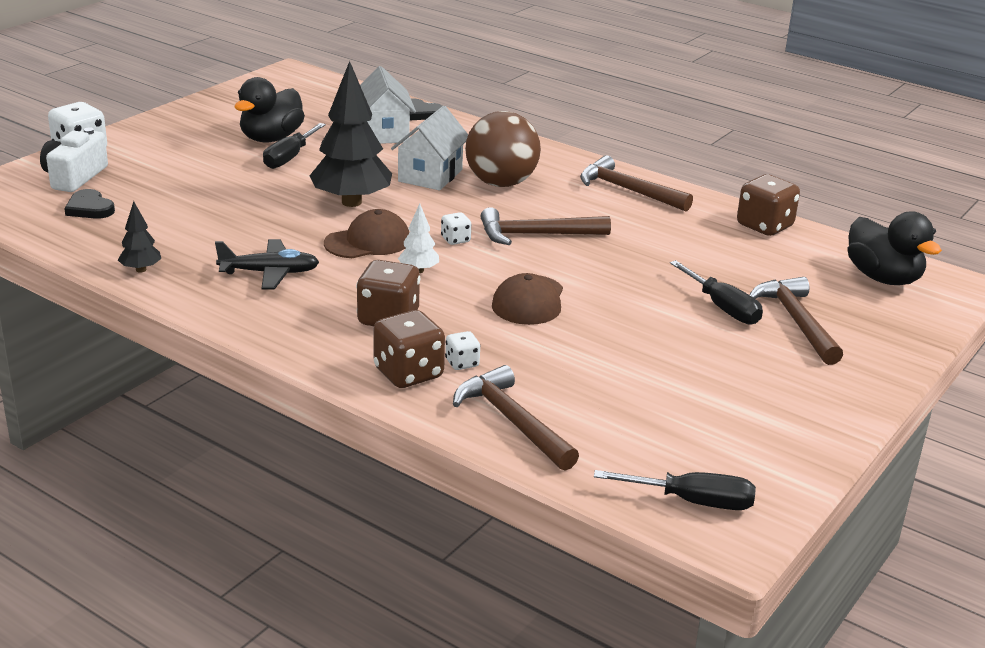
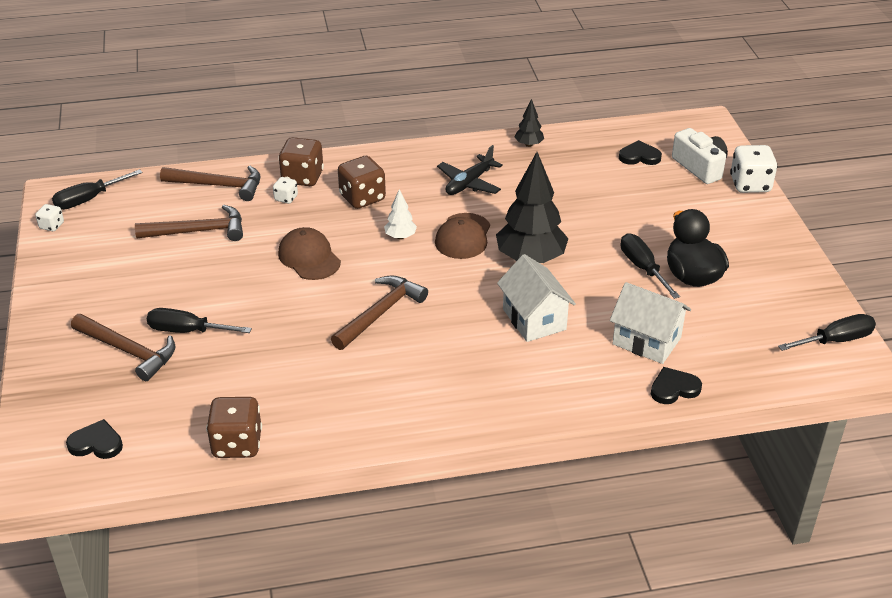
camera: 135 degrees right, 10 degrees up
white dice [441,212,471,245] -> white dice moved to [35,204,64,231]
brown ball [465,111,541,187] -> none
brown hammer [580,155,693,211] -> brown hammer moved to [135,205,243,241]
black duck [848,212,942,285] -> black heart [66,419,123,459]
none -> black screwdriver [778,314,876,351]

